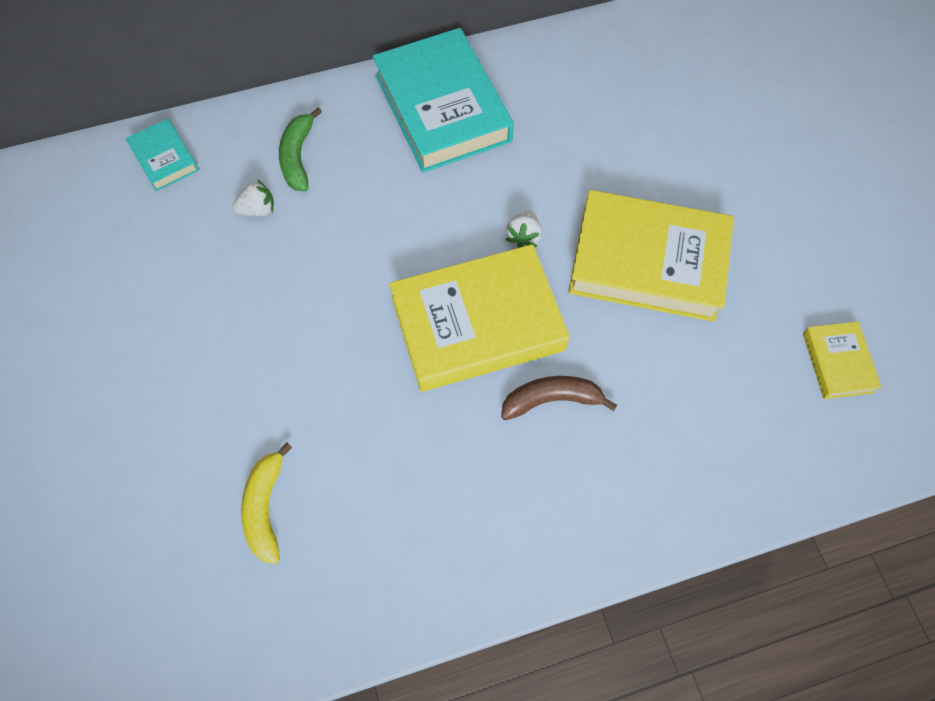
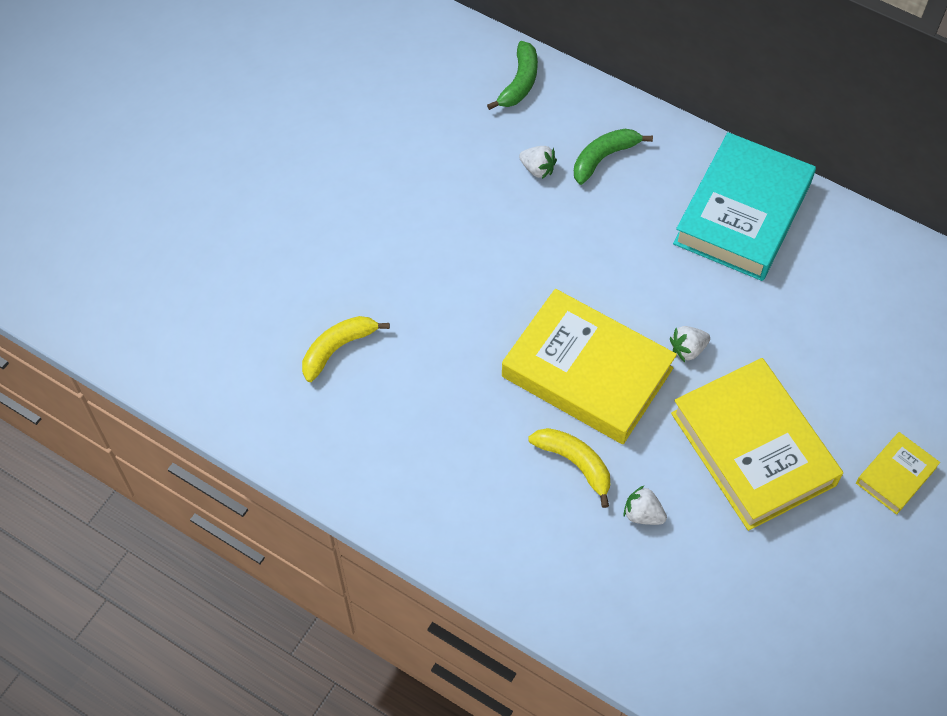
camera: 50 degrees right, 5 degrees down
turquoise book [125,119,199,191] -> green banana [487,41,538,110]
brown banana [501,376,617,420] -> yellow banana [528,428,610,508]
yellow book [803,321,882,399] -> yellow book moved to [856,432,940,515]
none -> white strawberry [623,486,667,525]

